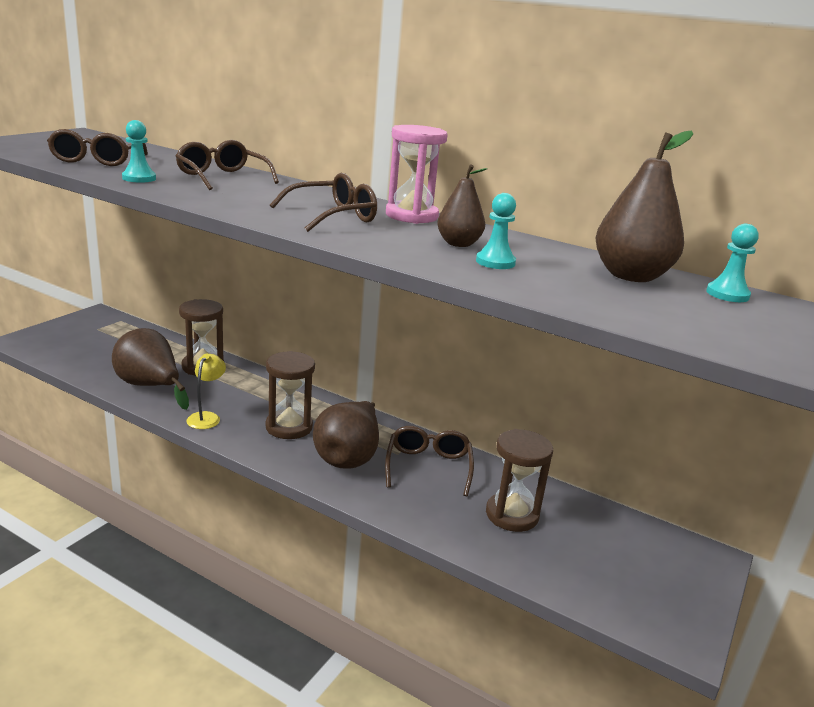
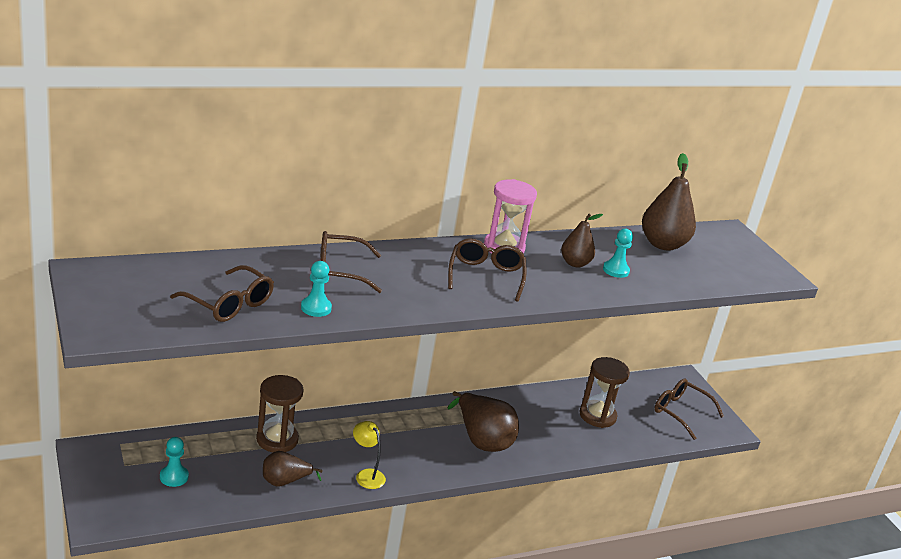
camera: 55 degrees left, 5 degrees up
brown pear [112,328,189,410] -> brown pear [263,451,323,487], size x0.60
brown hourglass [266,351,315,439] -> none
brown glasses [385,426,474,496] -> brown glasses moved to [654,379,724,440]
turquoise pawn [706,224,759,302] -> turquoise pawn moved to [160,437,189,487]

